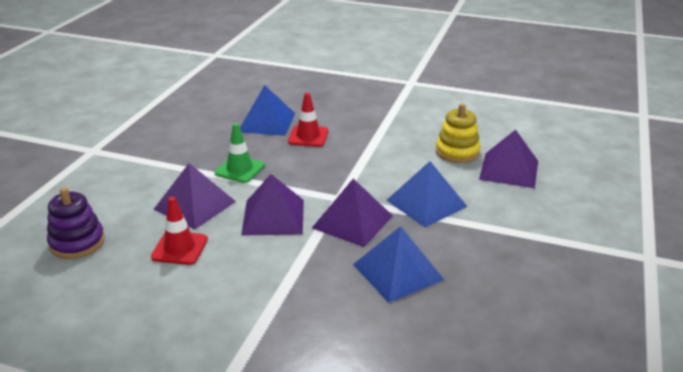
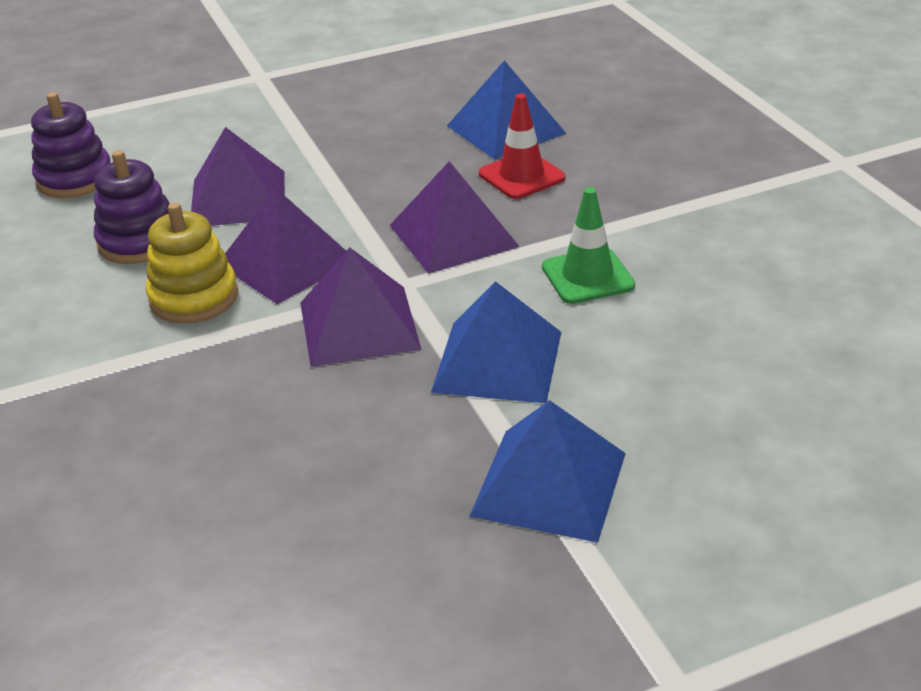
camera: 50 degrees right, 5 degrees up
red traffic cone [151,196,208,265] -> purple stacking toy [94,150,170,264]
green traffic cone [215,123,265,183] -> green traffic cone moved to [542,187,635,304]
blue pyramid [353,226,444,303] -> blue pyramid moved to [469,400,626,543]
yellow stacking toy [436,103,481,163] -> yellow stacking toy moved to [146,202,238,323]
purple pyramid [479,129,538,188] -> purple pyramid moved to [390,161,520,274]

